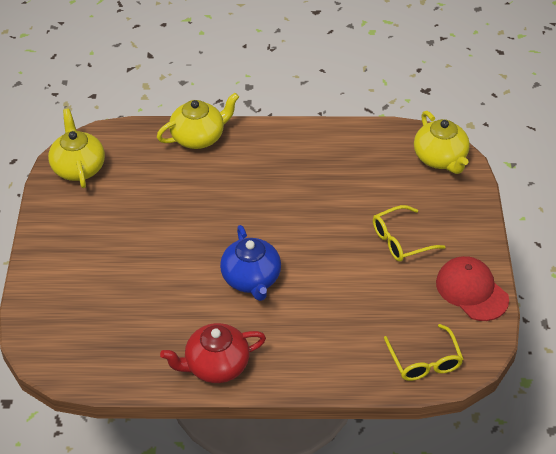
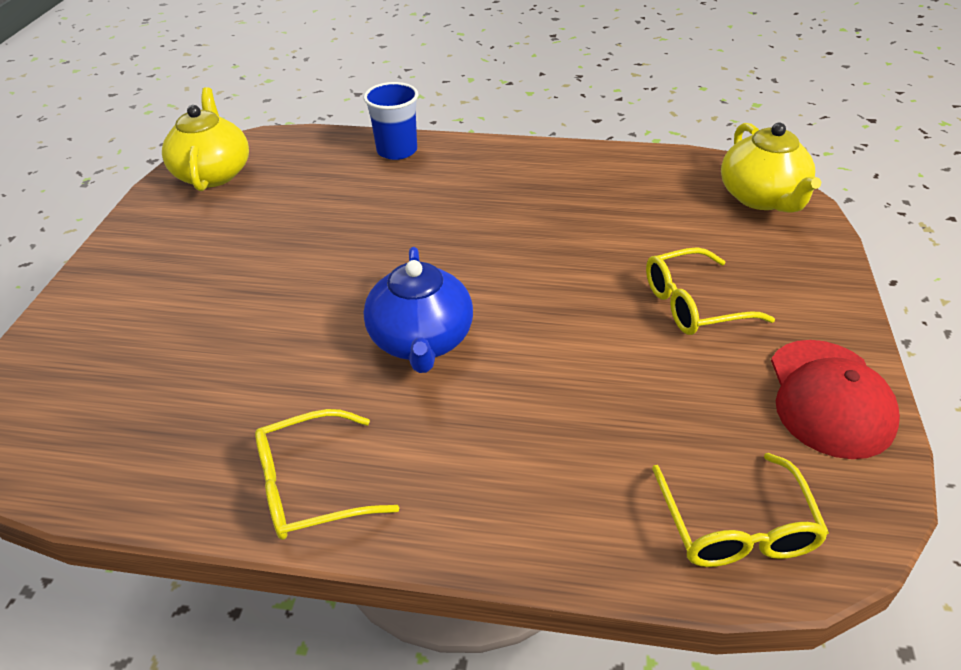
camera: 10 degrees right, 5 degrees down
yellow teapot [157,93,239,149] -> blue cup [364,82,418,160]
red teapot [160,323,266,383] -> yellow glasses [255,409,399,540]
red cap [436,256,509,321] -> red cap turned 150 degrees counterclockwise [771,340,900,459]

